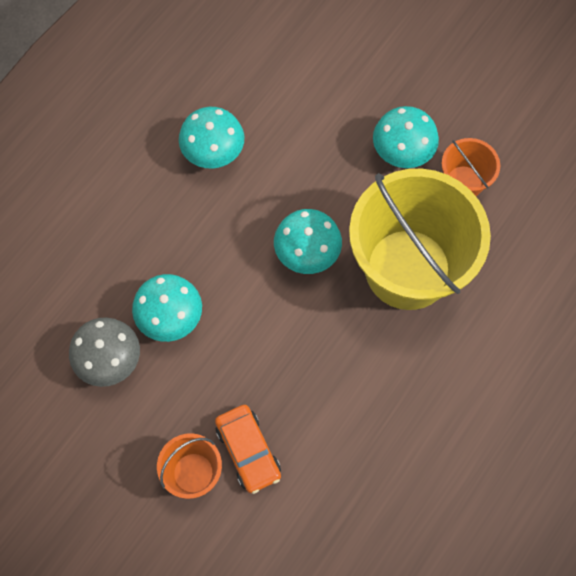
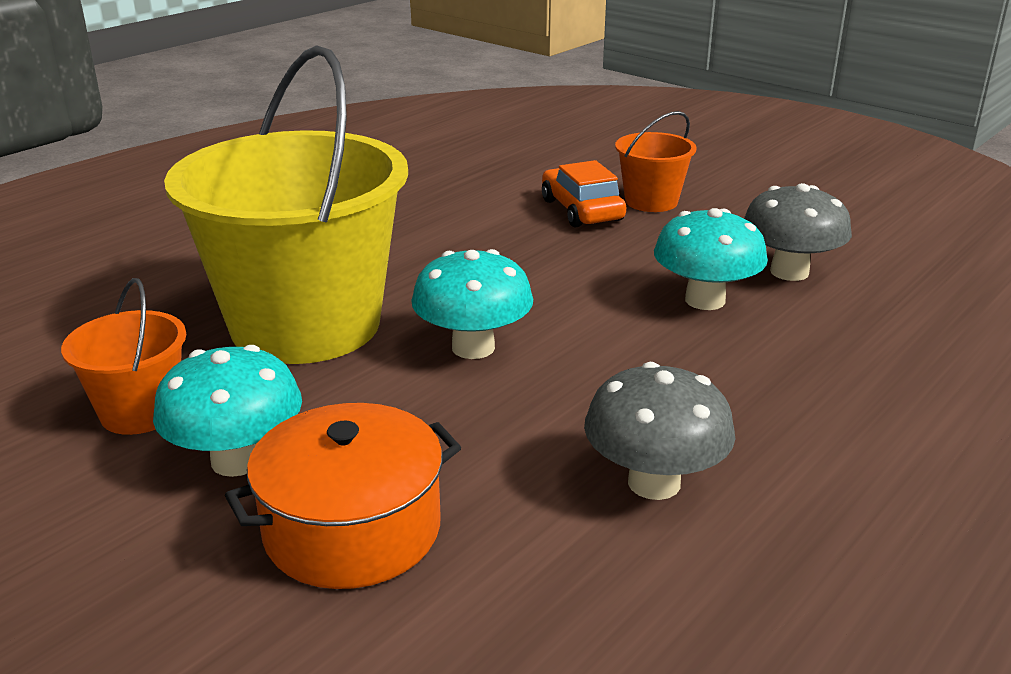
camera: 175 degrees left, 40 degrees down
turquoise mushroom [179,107,244,168] -> grey mushroom [584,362,735,500]
none -> orange pot [225,403,461,589]

